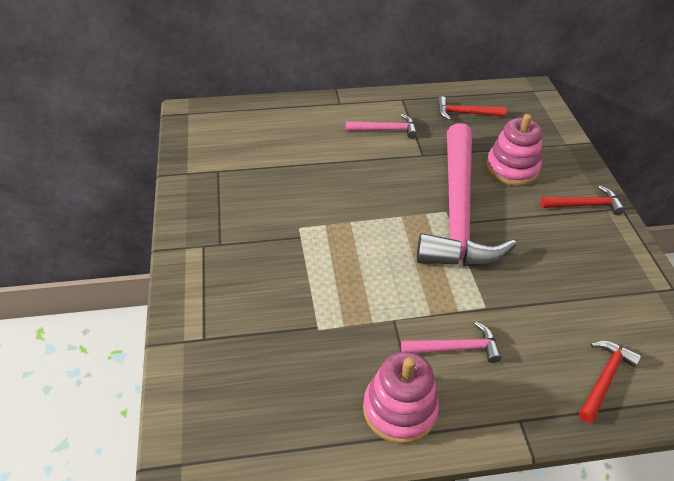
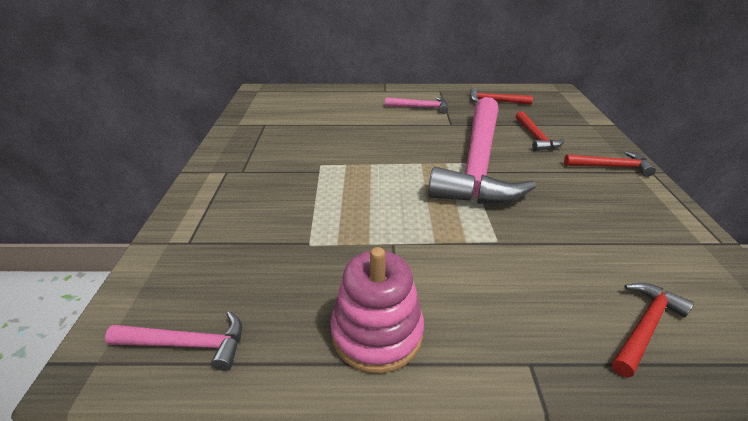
camera: 10 degrees right, 10 degrees down
pink hammer [401,322,502,363] -> pink hammer moved to [105,311,242,371]
pink stacking toy [486,114,543,186] -> red hammer [516,111,564,151]

